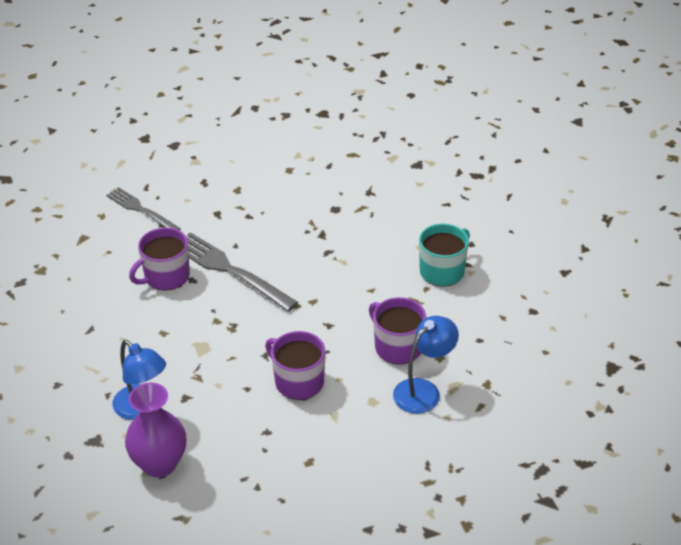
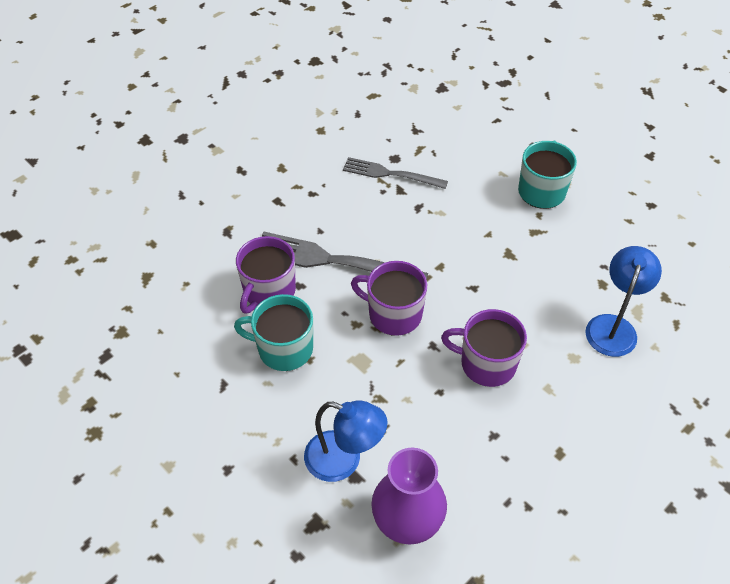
camera: 25 degrees left, 10 degrees up
grey fork [106,187,181,231] -> grey fork moved to [343,157,448,189]
purple mug [369,297,426,364] -> purple mug moved to [351,261,427,336]
none -> turquoise mug [234,294,313,371]

